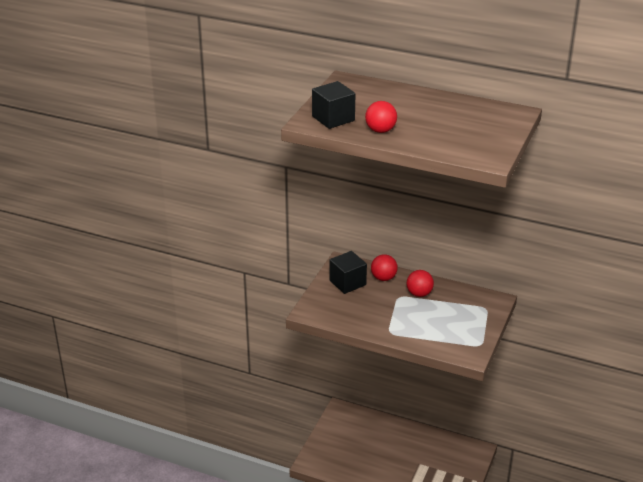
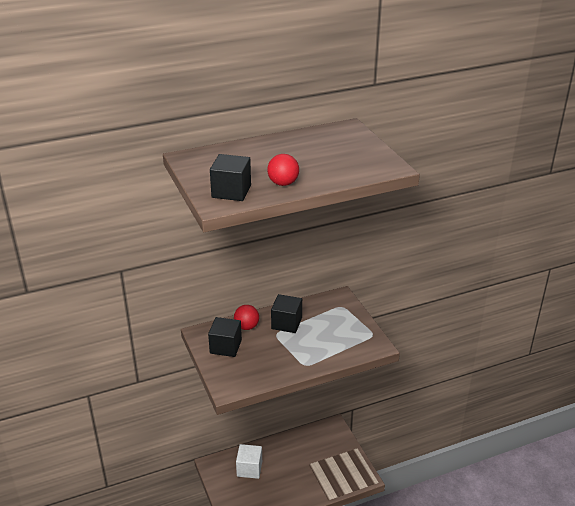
camera: 45 degrees left, 0 degrees up
red ball [407,270,434,297] -> black cube [271,294,302,333]
none -> white cube [236,444,262,479]

